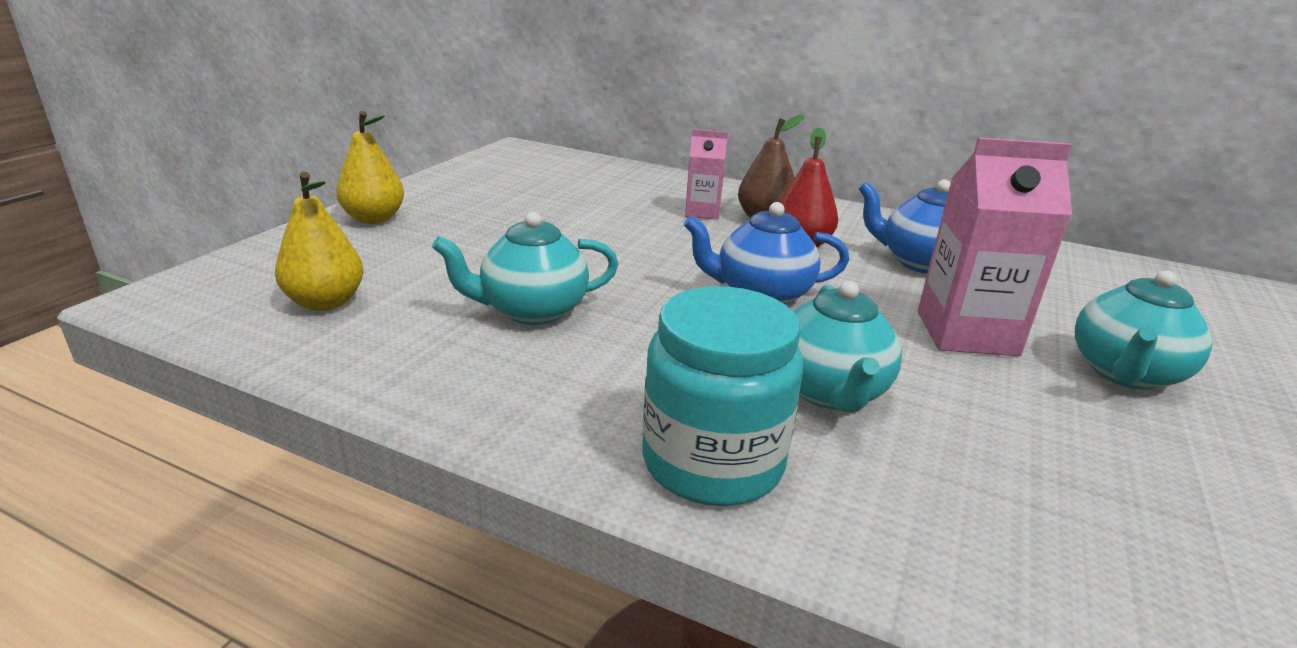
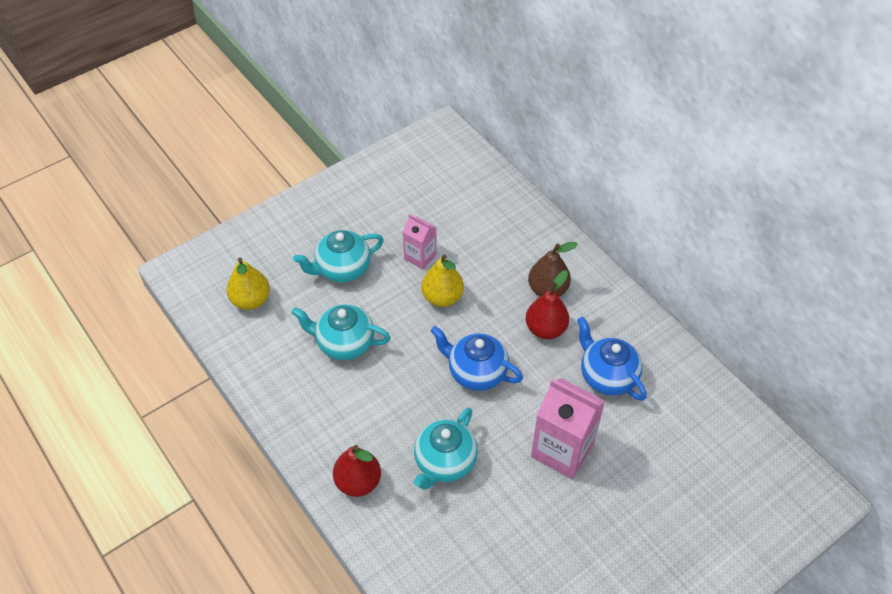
camera: 30 degrees right, 25 degrees up
yellow pear [336,111,404,224] -> yellow pear moved to [421,254,464,307]
turquoise jar [642,286,804,506] -> red pear [333,445,381,497]
pink carton [685,129,728,220] -> pink carton moved to [403,214,437,270]
turquoise teapot [1075,270,1212,390] -> turquoise teapot moved to [293,230,384,283]

